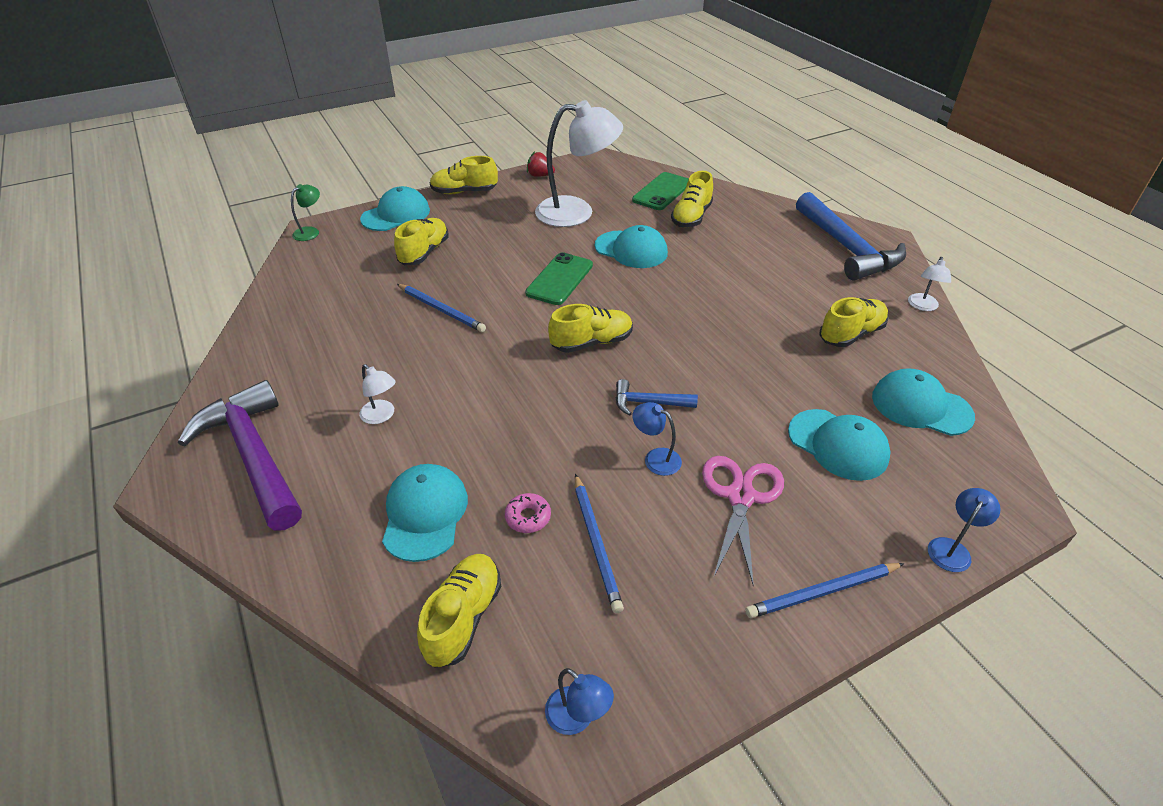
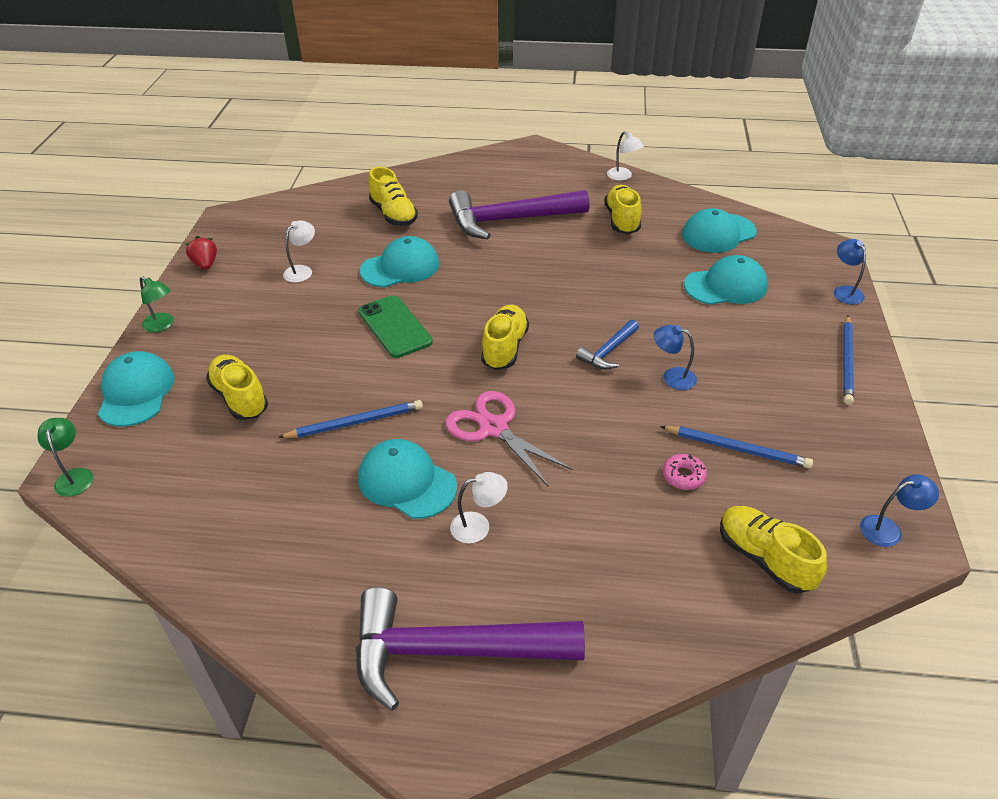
camera: 55 degrees left, 0 degrees up
turquoise cap [382,464,468,562] -> turquoise cap moved to [358,439,457,519]
yellow shoe [430,156,498,194] -> green lamp [140,276,174,333]
red strawberry [527,151,555,177] -> red strawberry turned 105 degrees clockwise [185,236,217,270]
white lamp [535,100,623,227] -> white lamp [283,220,315,283], size x0.43
green phone [632,172,689,210] -> none
blue lamp [632,402,682,476] -> blue lamp turned 45 degrees clockwise [654,325,697,390]
pink scissors [702,456,784,586] -> pink scissors moved to [445,391,573,487]
blue hammer [796,192,906,281] -> none
none -> purple hammer [449,190,589,239]

